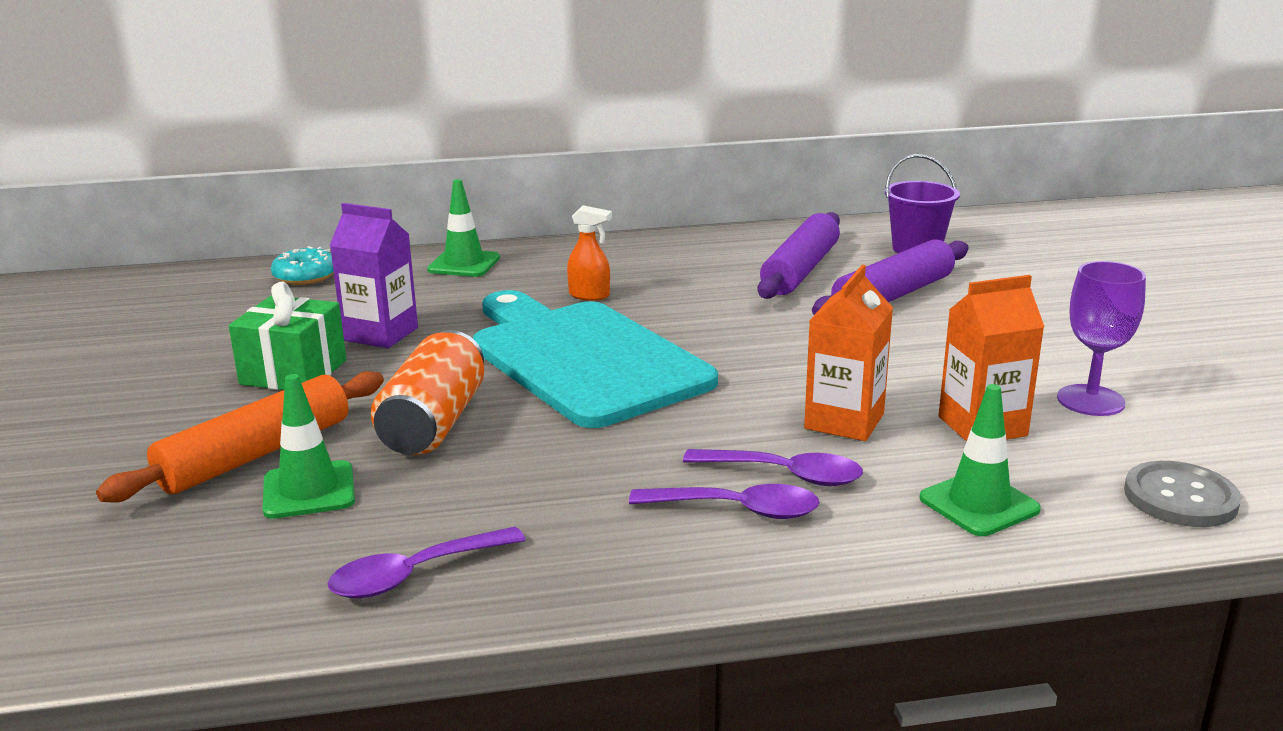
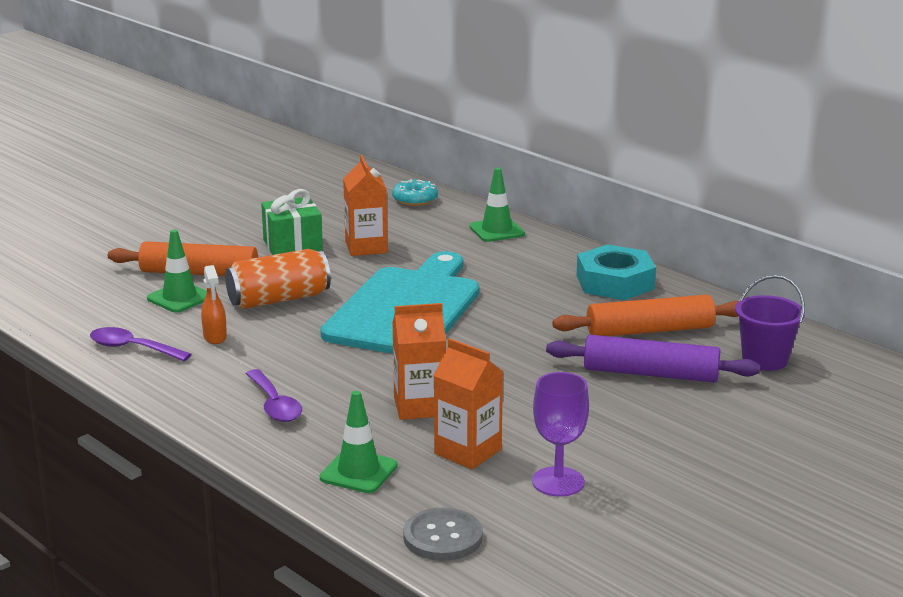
camera: 55 degrees right, 0 degrees up
purple carton [330,203,418,348] -> orange carton [343,155,388,256]
orange spray bottle [567,205,612,301] -> orange spray bottle moved to [201,265,227,344]
purple spoon [683,449,863,486] -> none
purple rolling pin [758,212,840,299] -> orange rolling pin [552,295,739,336]
none -> turquoise nut [577,244,656,300]

